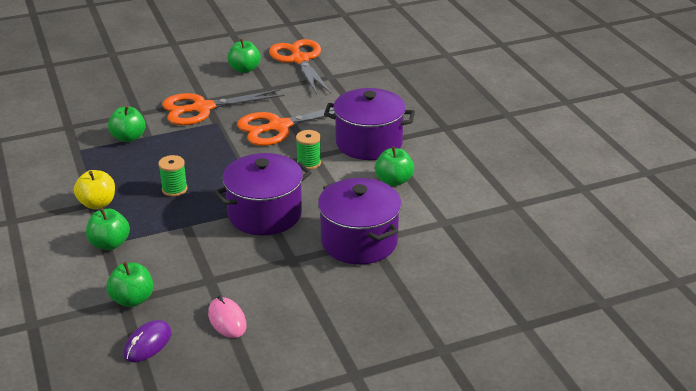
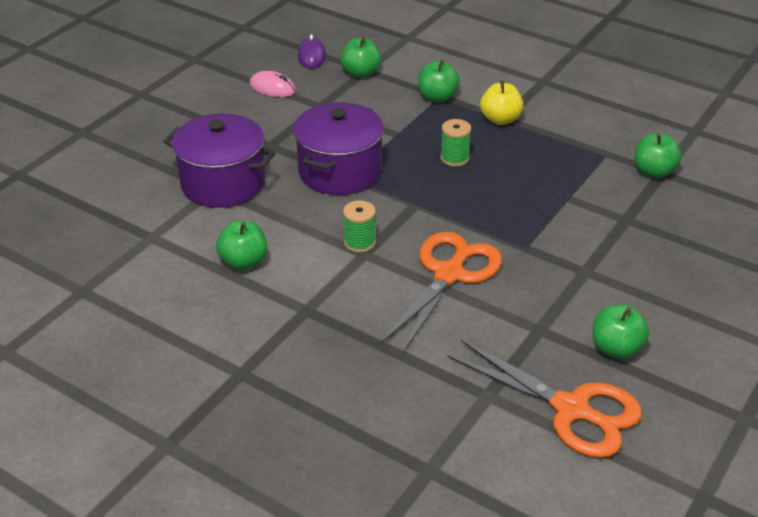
camera: 145 degrees right, 5 degrees up
green apple [108,106,146,142] -> green apple moved to [635,133,682,178]
orange scissors [162,89,285,125] -> none
purple pot [324,88,415,160] -> none

